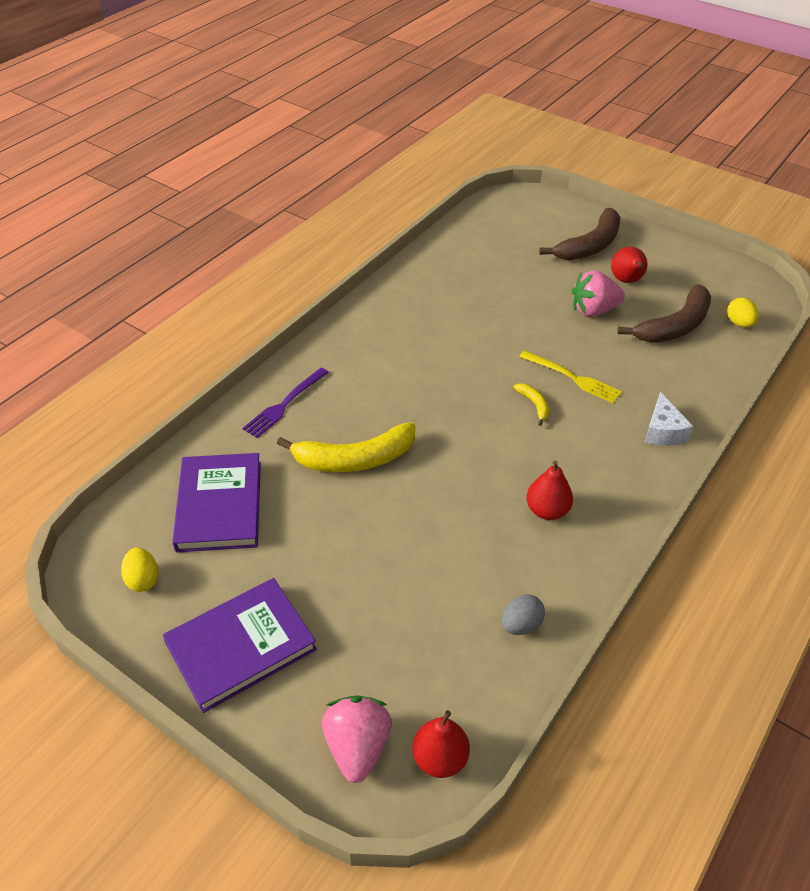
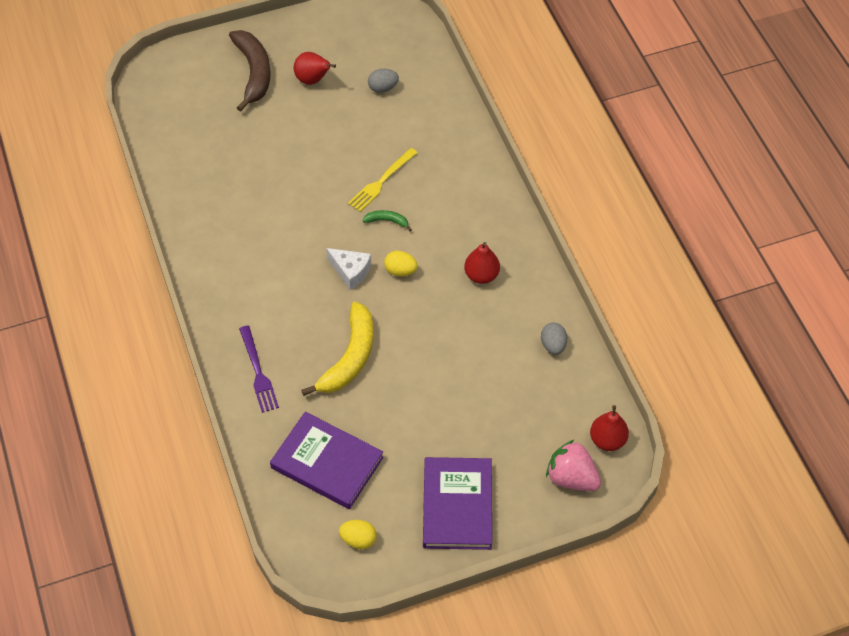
camera: 55 degrees left, 10 degrees up
yellow banana [513,383,549,426] -> green banana [362,210,412,231]
yellow fork [519,350,622,403] -> yellow fork turned 150 degrees clockwise [348,148,418,212]
pink strawberry [572,270,625,317] -> none
brown banana [617,284,711,343] -> grey egg [368,69,399,93]
white cheese [644,392,694,446] -> white cheese moved to [326,248,371,290]
yellow egg [727,298,759,327] -> yellow egg moved to [384,251,418,276]

